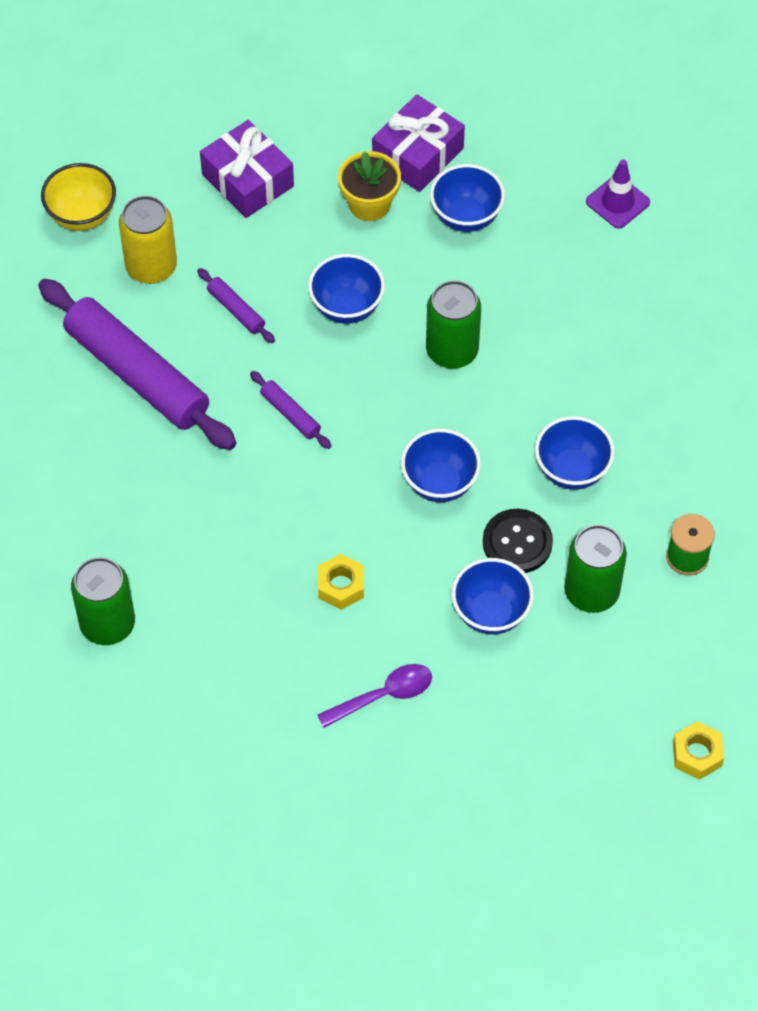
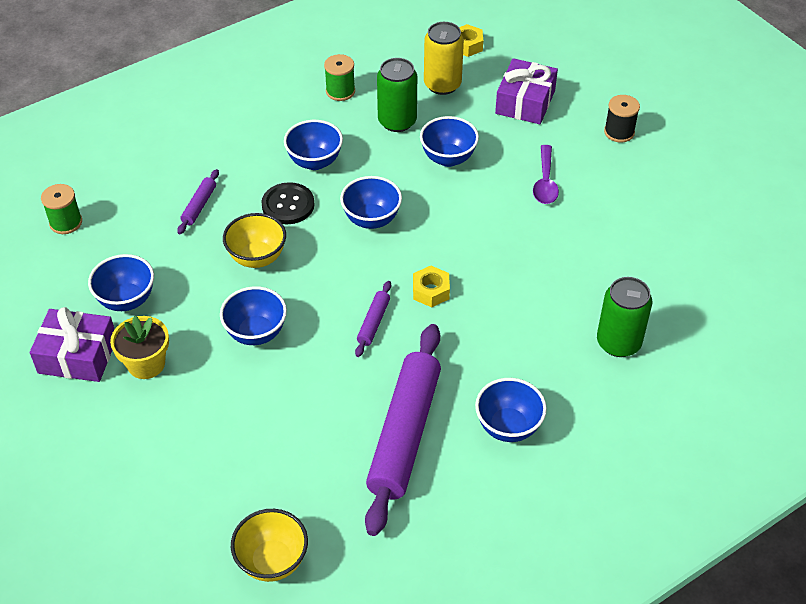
camera: 120 degrees left, 10 degrees down
yellow can [119,196,177,284] -> yellow can moved to [424,22,464,95]
purple rolling pin [197,268,275,343] -> purple rolling pin moved to [177,169,219,234]
purple gift [200,120,294,218] -> purple gift moved to [495,58,558,124]
purple spoon [317,664,432,728] -> purple spoon turned 120 degrees counterclockwise [533,145,559,204]
yellow nut [318,554,364,610] -> yellow nut moved to [413,265,450,307]
green can [426,281,481,368] -> yellow bowl [223,213,286,268]
black button [483,509,553,573] -> black button moved to [261,182,315,224]
purple traffic cone [586,160,650,229] -> green spool [41,184,82,234]
none -> blue bowl [475,378,547,442]
none -> black spool [604,95,640,142]

